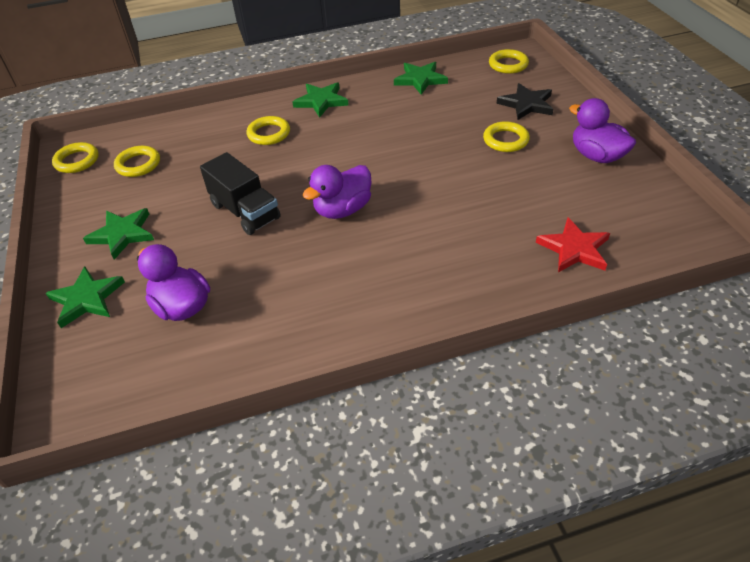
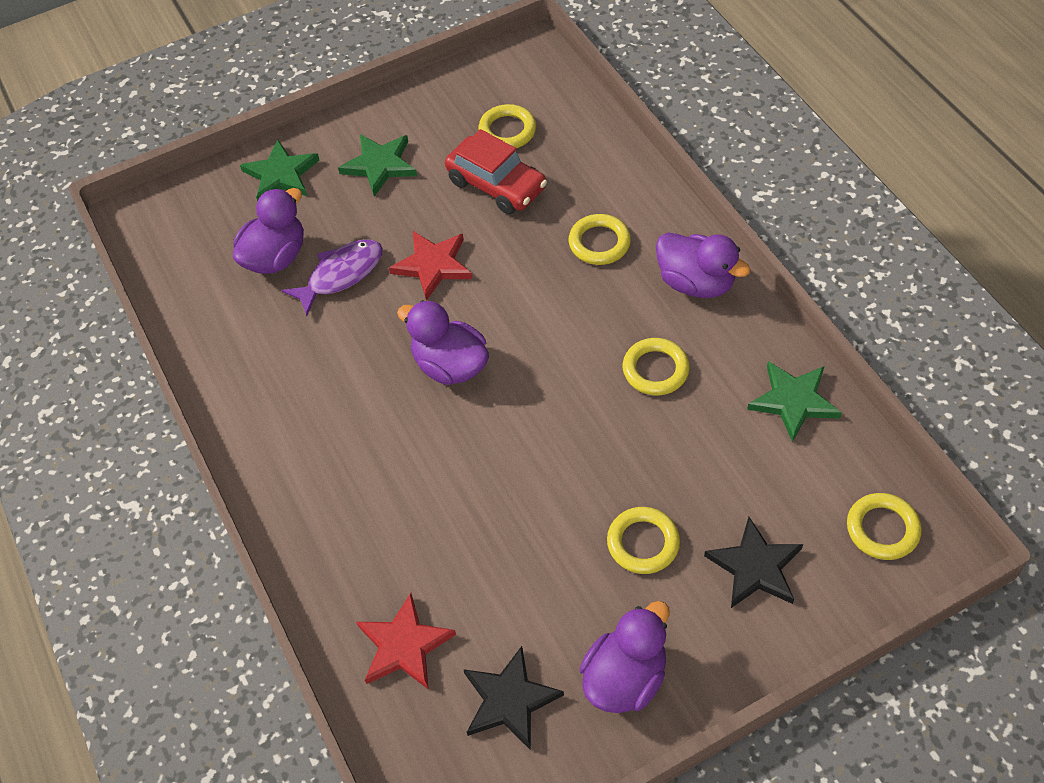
camera: 80 degrees right, 10 degrees up
yellow ring [52,142,99,173] -> yellow ring moved to [623,338,690,395]
black truck [200,152,281,235] -> red star [389,231,472,301]
green star [293,82,349,118] -> purple duck [656,232,751,298]
none -> purple fish [282,239,383,316]
none -> red car [445,129,547,214]
none -> black star [463,646,564,750]

